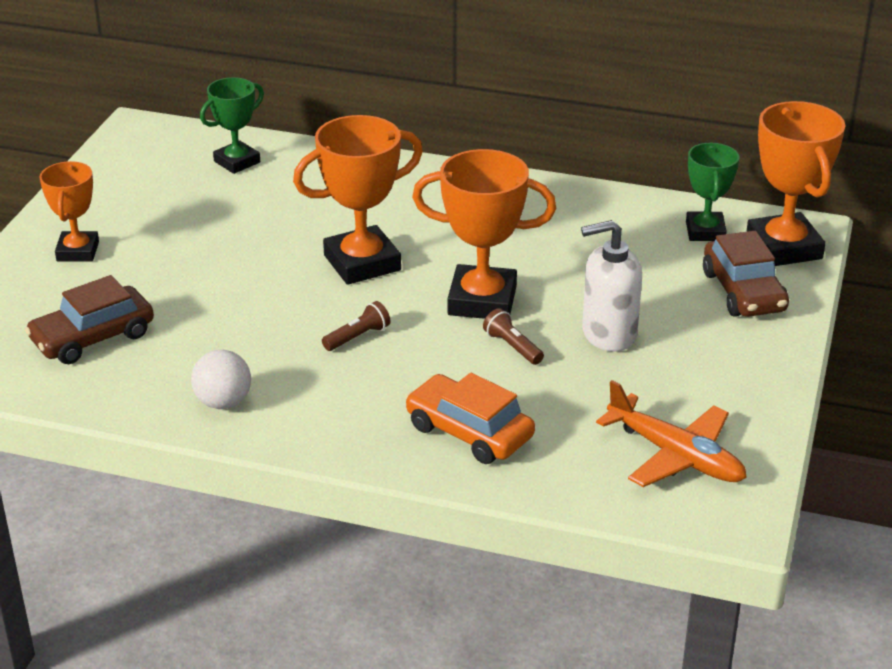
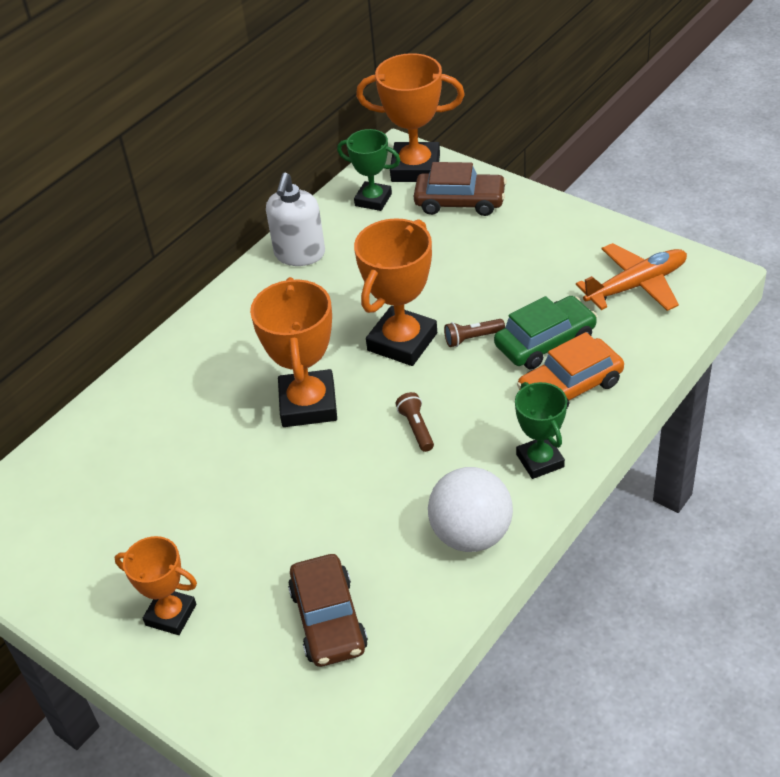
camera: 65 degrees left, 10 degrees up
white ball [191,350,251,409] -> white ball [428,467,513,552], size x1.54
green trophy [200,77,264,174] -> green trophy moved to [515,382,567,479]
white soap dispenser [581,220,642,352] -> white soap dispenser moved to [266,173,325,266]
none -> green car [494,296,597,369]

